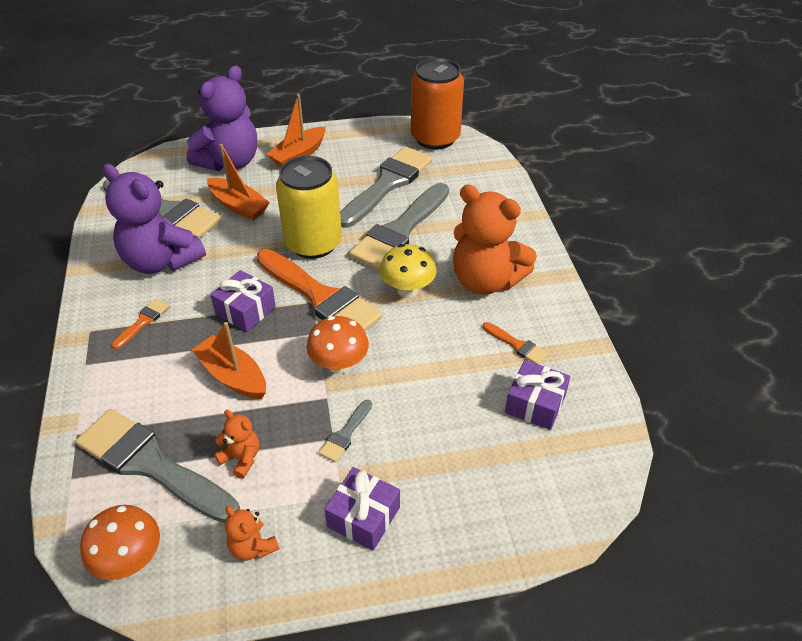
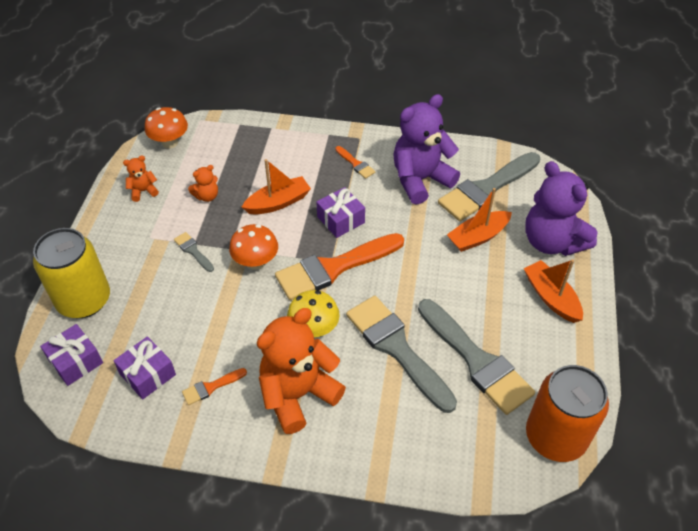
camera: 110 degrees right, 5 degrees up
grey brush [75,409,240,523] -> none
yellow can [276,156,342,259] -> yellow can moved to [33,228,110,318]
purple gift [324,467,400,551] -> purple gift moved to [40,324,103,386]

